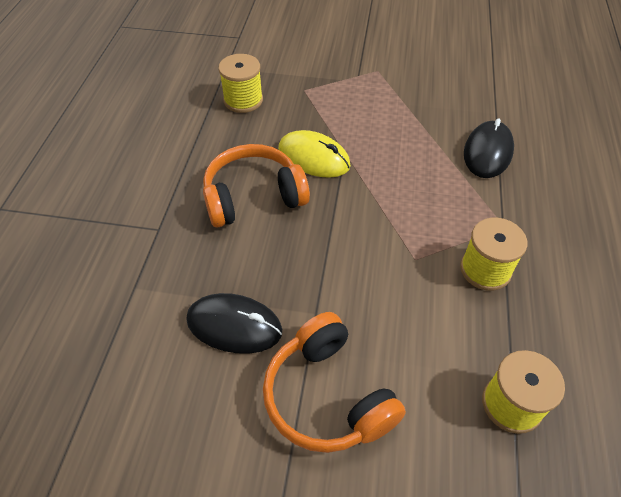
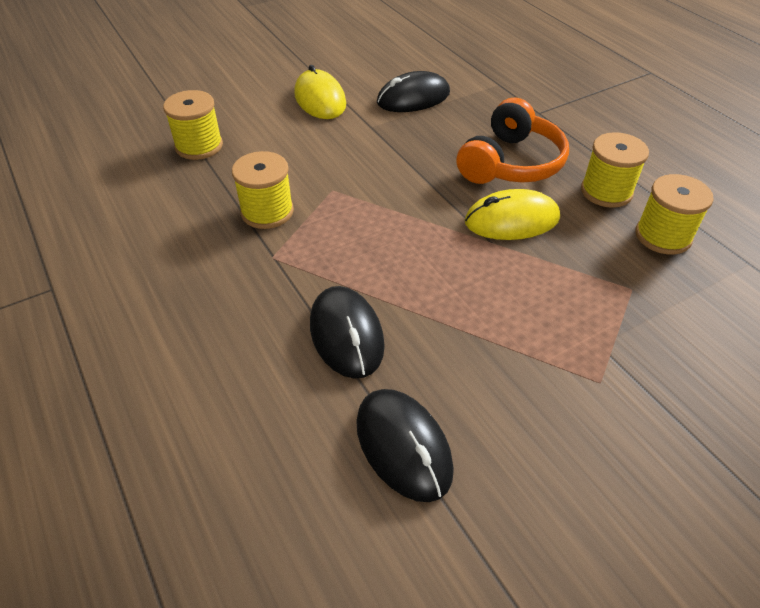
camera: 140 degrees right, 5 degrees down
orange headphones [263,312,406,453] -> yellow mouse [294,65,346,119]
none -> black mouse [356,389,454,502]
none -> yellow spool [581,132,649,208]

